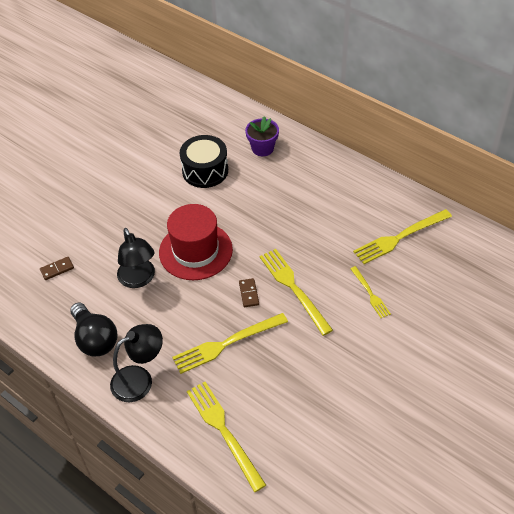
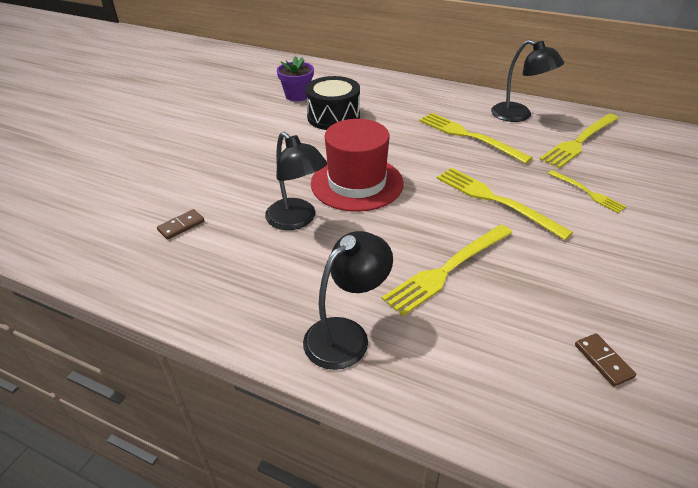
camera: 15 degrees left, 10 degrees down
black light bulb [70,303,118,356] -> none
yellow fork [187,382,266,492] -> yellow fork moved to [419,113,533,164]
brown domino [239,278,259,307] -> brown domino moved to [575,333,636,387]
purple flower pot [245,116,279,156] -> purple flower pot moved to [277,56,314,101]
none -> black lamp [491,40,564,122]

